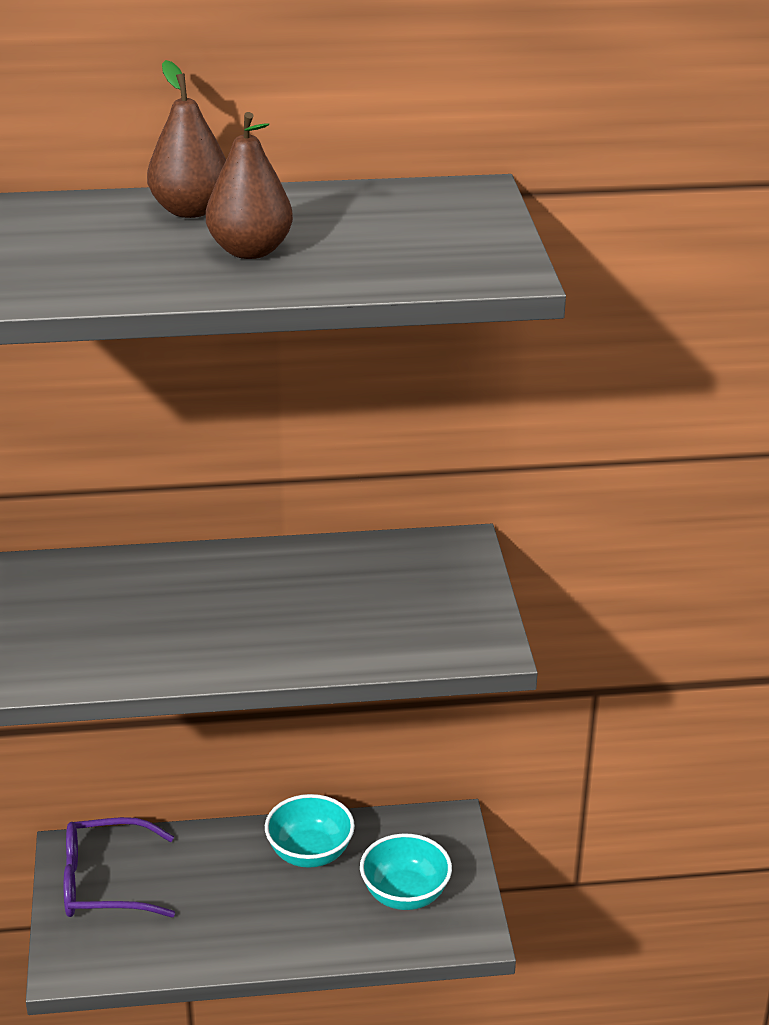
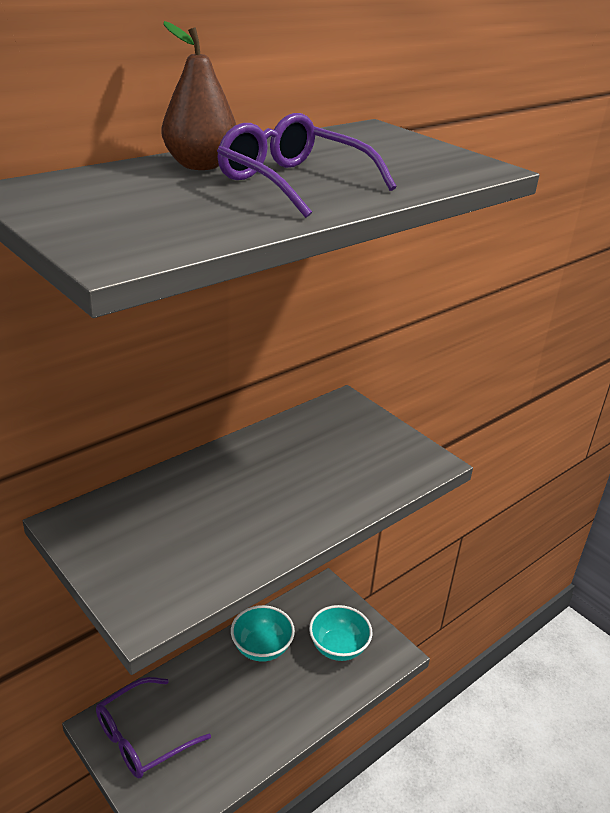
camera: 35 degrees left, 0 degrees up
brown pear [206,112,293,259] -> purple glasses [217,113,396,218]

